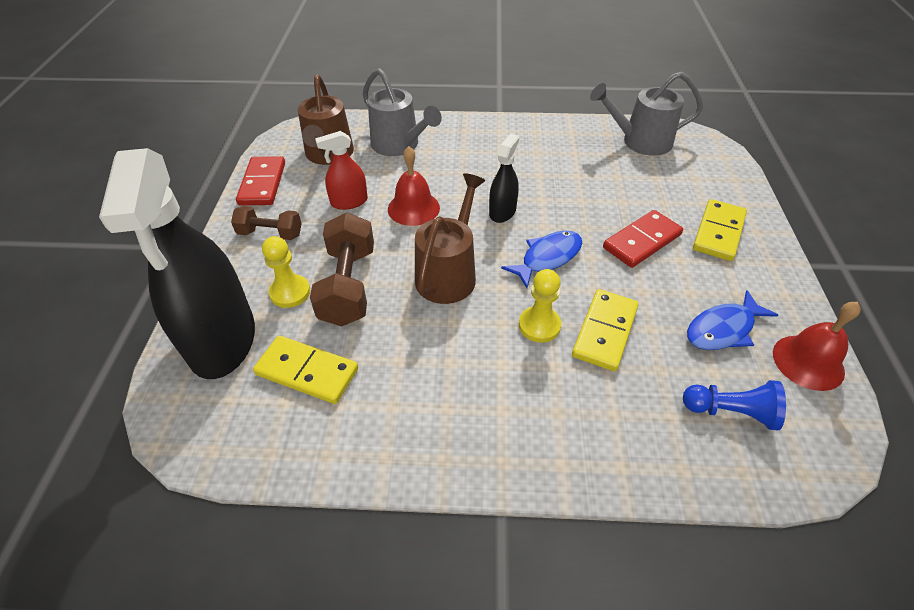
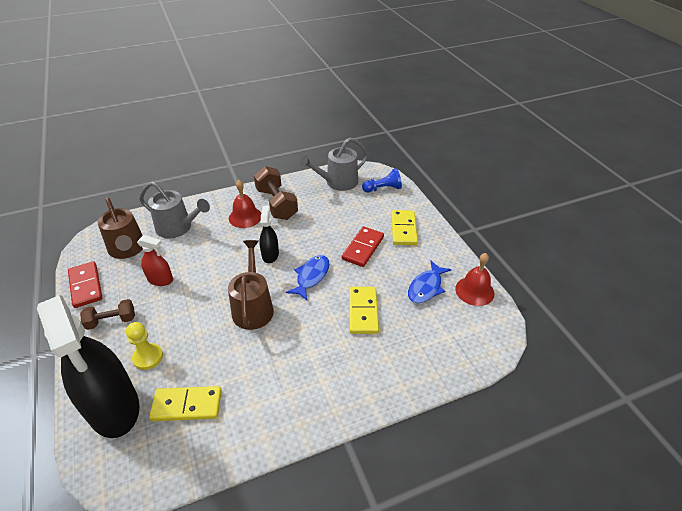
camera: 25 degrees left, 5 degrees down
brown dumbbell [310,212,374,327] -> brown dumbbell moved to [254,166,298,220]
red spray bottle [315,131,368,210] -> red spray bottle turned 120 degrees counterclockwise [137,235,173,286]
red bell [388,146,440,226] -> red bell moved to [229,180,261,228]
yellow pawn [519,269,561,343] -> none
blue pawn [683,380,786,430] -> blue pawn moved to [362,168,402,192]

